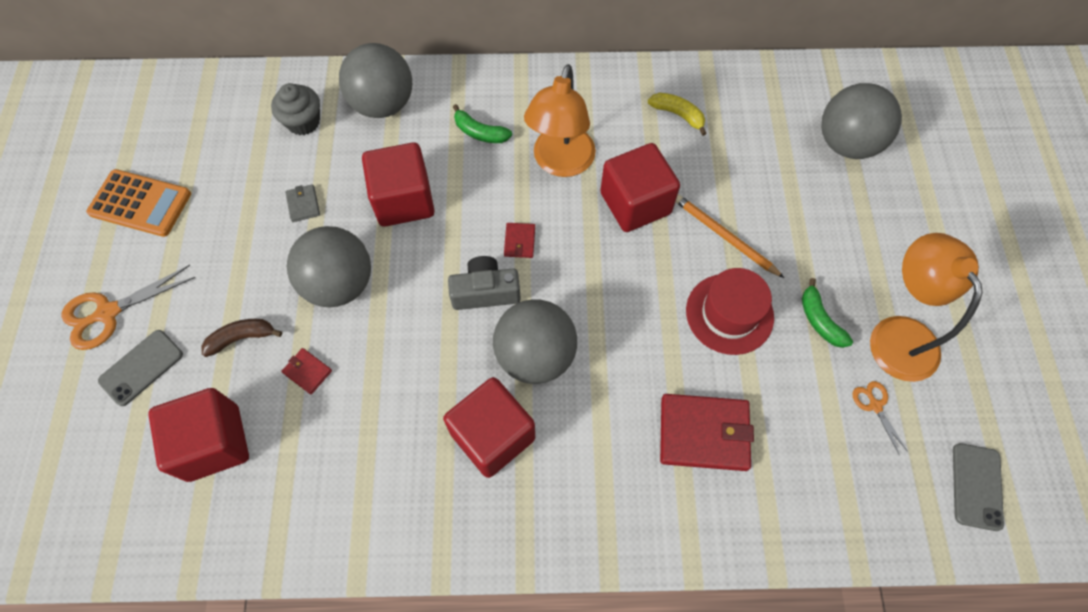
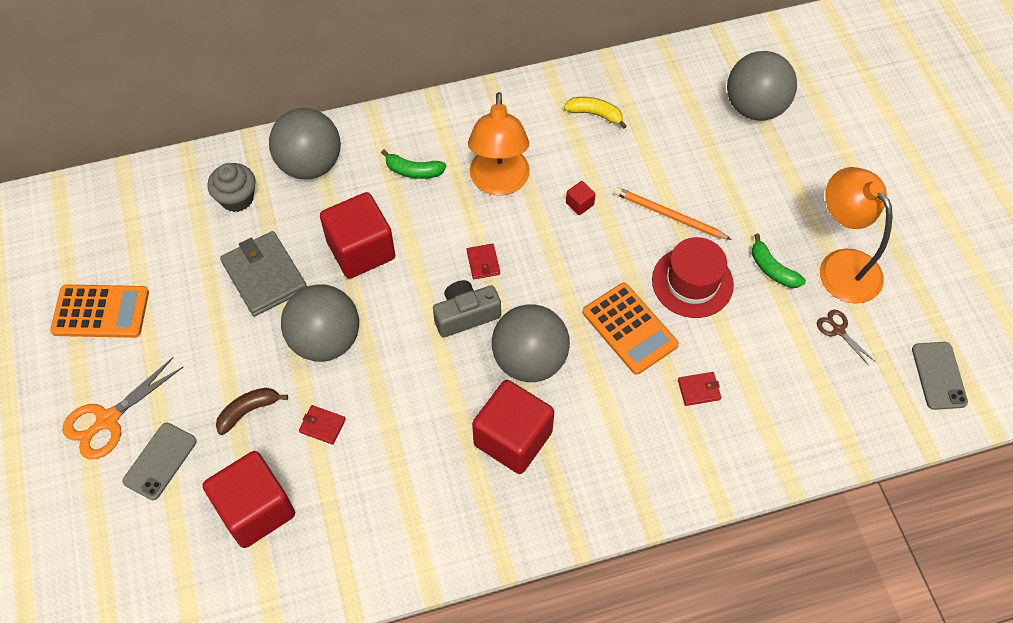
camera: 15 degrees left, 5 degrees down
grey wallet [285,184,320,222] -> grey wallet [220,231,307,317], size x2.14
red cube [600,143,680,232] -> red cube [566,181,595,215], size x0.40
red wallet [660,394,754,471] -> red wallet [678,372,721,406], size x0.47
orange scissors [852,381,908,454] -> brown scissors [817,310,875,366]
none -> orange calculator [583,283,679,375]

